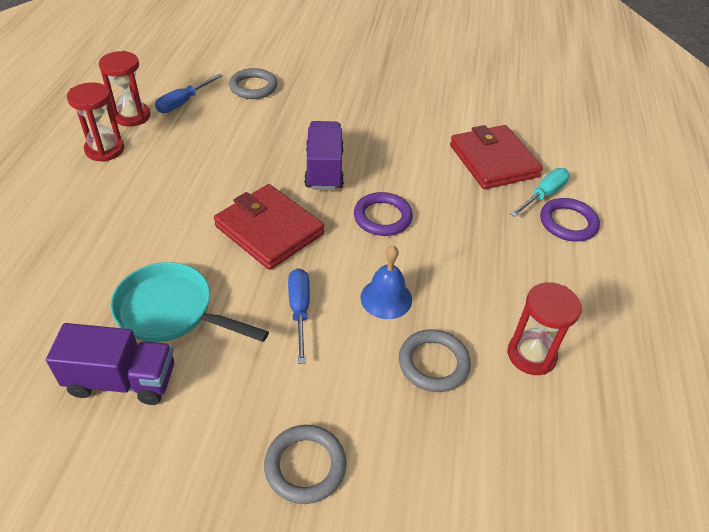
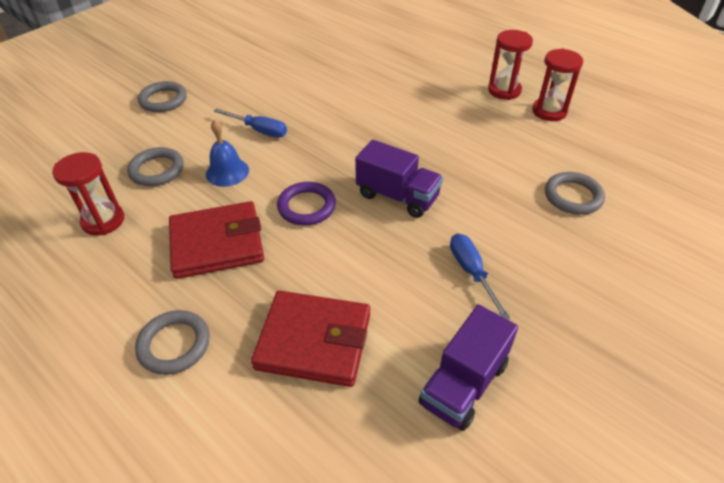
camera: 125 degrees right, 0 degrees up
purple truck [46,323,174,405] -> purple truck moved to [419,305,518,431]
turquoise pan [110,262,269,342] -> none
blue screwdriver [155,74,223,113] -> blue screwdriver moved to [450,233,510,319]
red wallet [214,184,324,270] -> red wallet moved to [169,201,264,279]
turquoise screwdriver [510,168,570,217] -> none
purple ring [540,198,600,242] -> grey ring [135,310,210,375]

